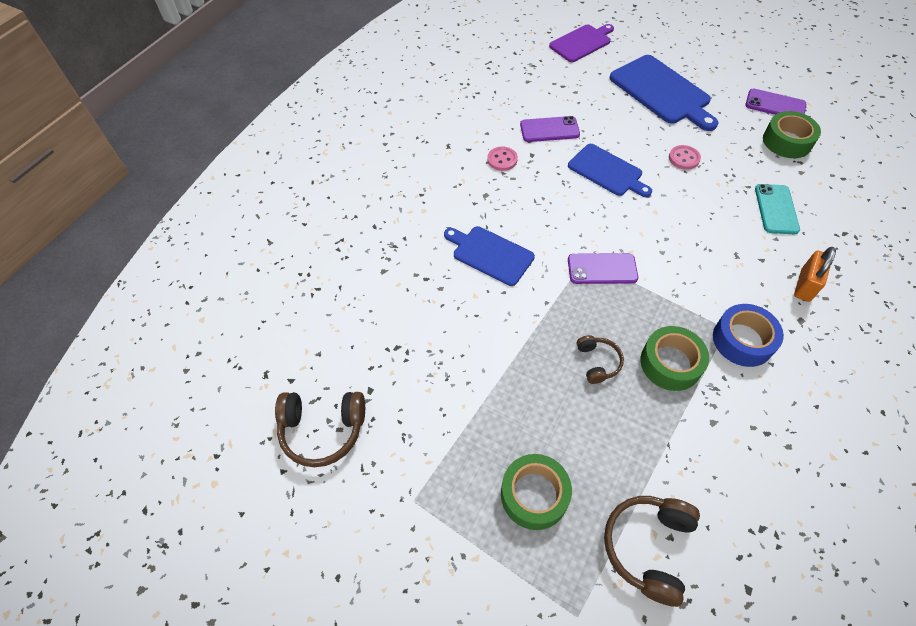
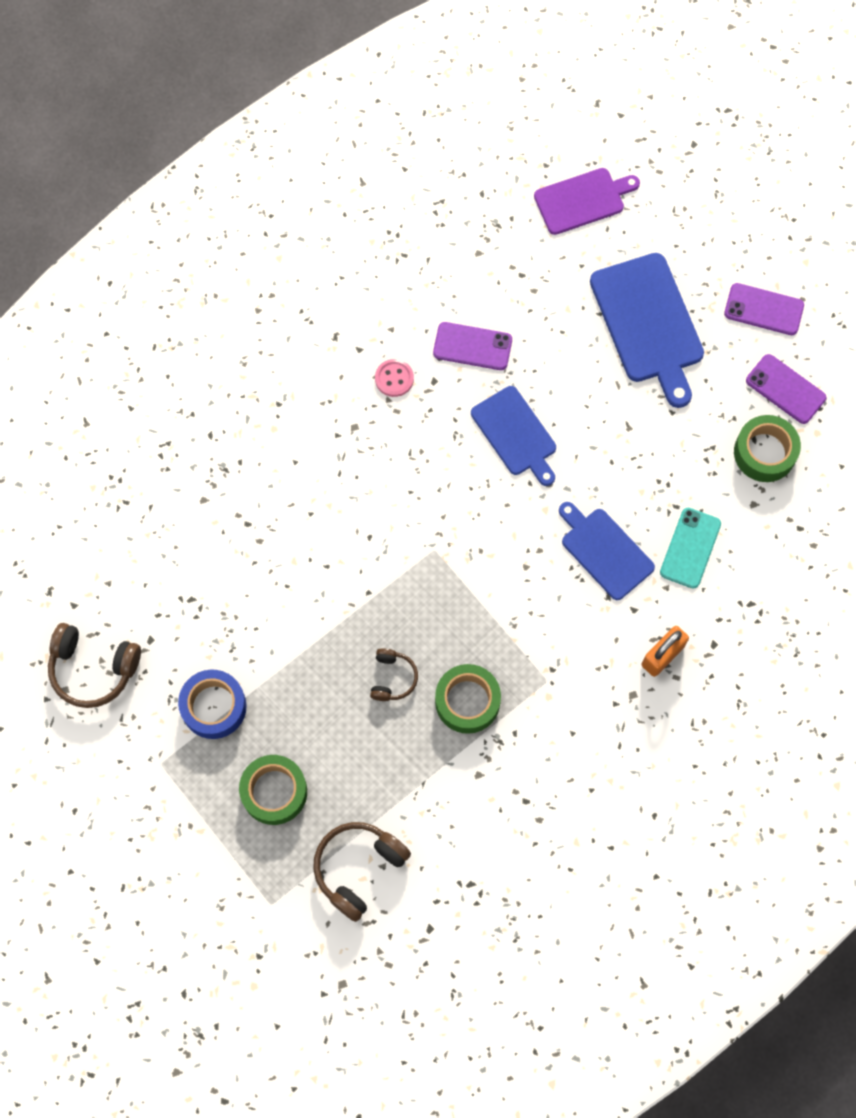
camera: 15 degrees right, 15 degrees up
blue cutting board [444,226,535,286] -> blue cutting board moved to [559,502,655,600]
purple phone [568,253,638,284] -> purple phone moved to [724,283,804,335]
pink button [669,145,701,170] -> none
blue tape [713,304,784,367] -> blue tape moved to [178,670,247,739]

